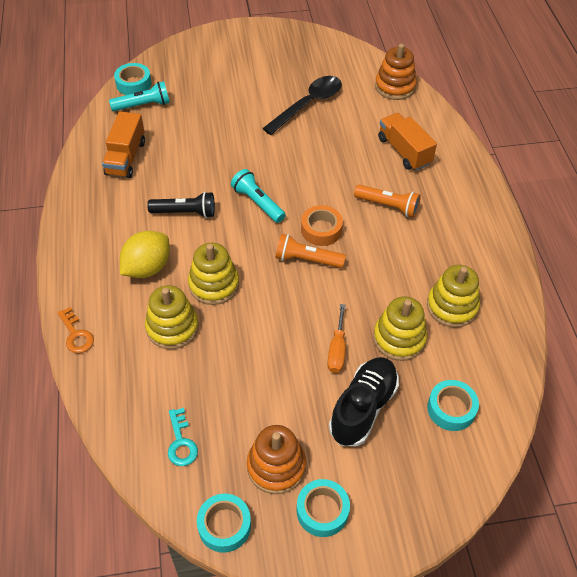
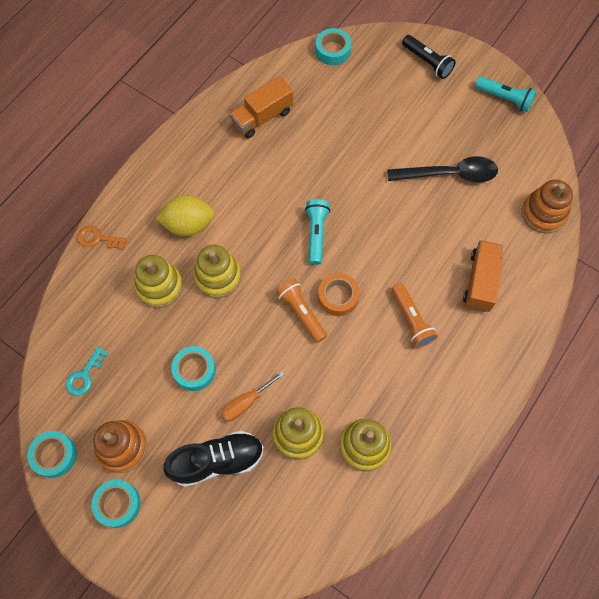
camera: 45 degrees right, 15 degrees up
orange key [57,307,94,353] -> orange key turned 90 degrees clockwise [77,226,127,250]
turquoise flashlight [109,81,170,111] -> turquoise flashlight moved to [475,76,537,112]
black flashlight [147,192,215,218] -> black flashlight moved to [402,35,456,79]
turquoise tape [427,380,479,431] -> turquoise tape moved to [171,346,216,391]

